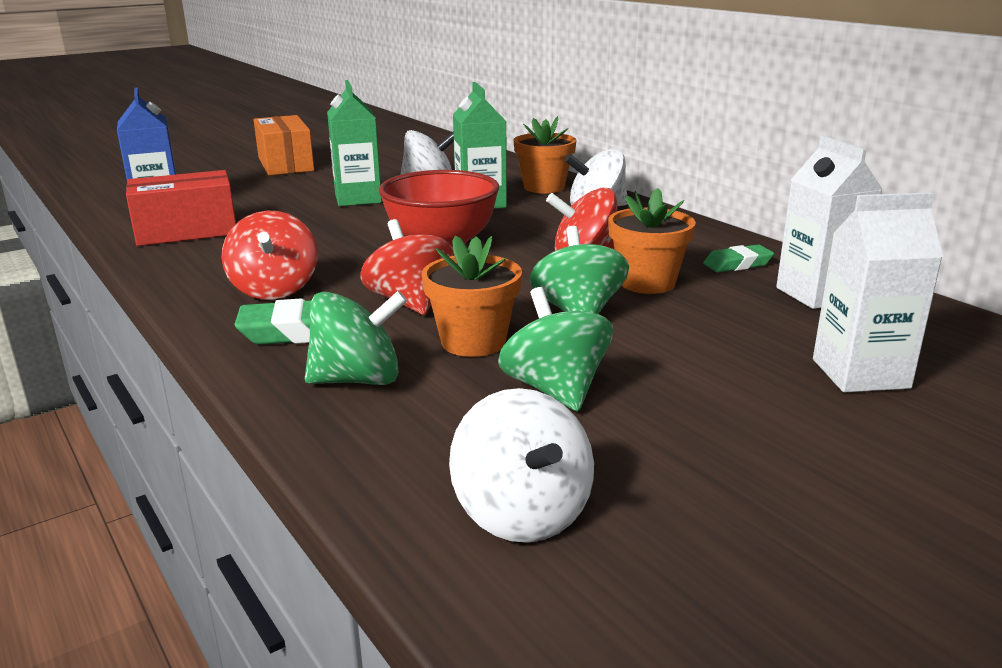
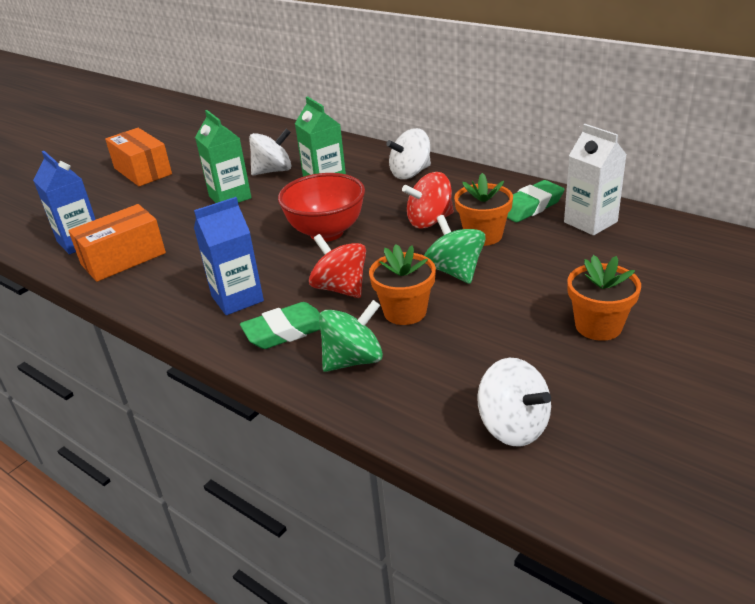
camera: 15 degrees left, 10 degrees up
red box [126,170,236,246] -> orange box [68,204,166,282]
red spinning top [221,211,318,300] -> blue carton [194,197,264,315]
green spinning top [498,287,613,411] -> none
orange flower pot [514,116,577,193] -> orange flower pot moved to [567,255,641,341]
green eraser [703,245,774,272] -> green eraser [507,180,564,222], size x1.54
white carton [813,192,943,392] -> none

